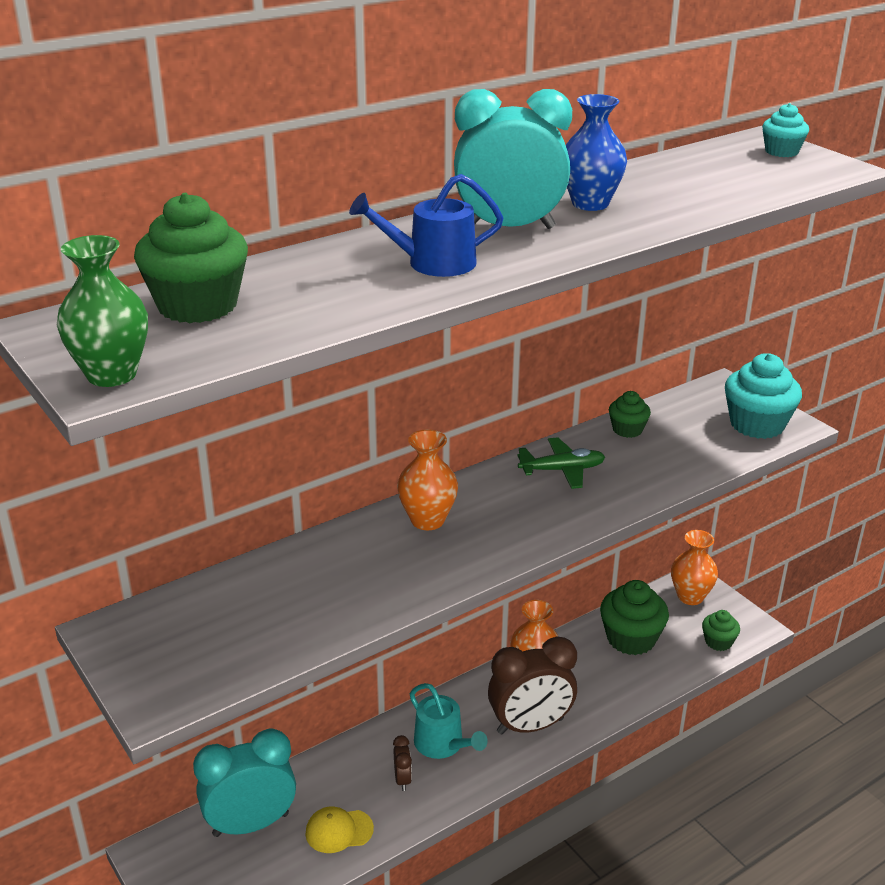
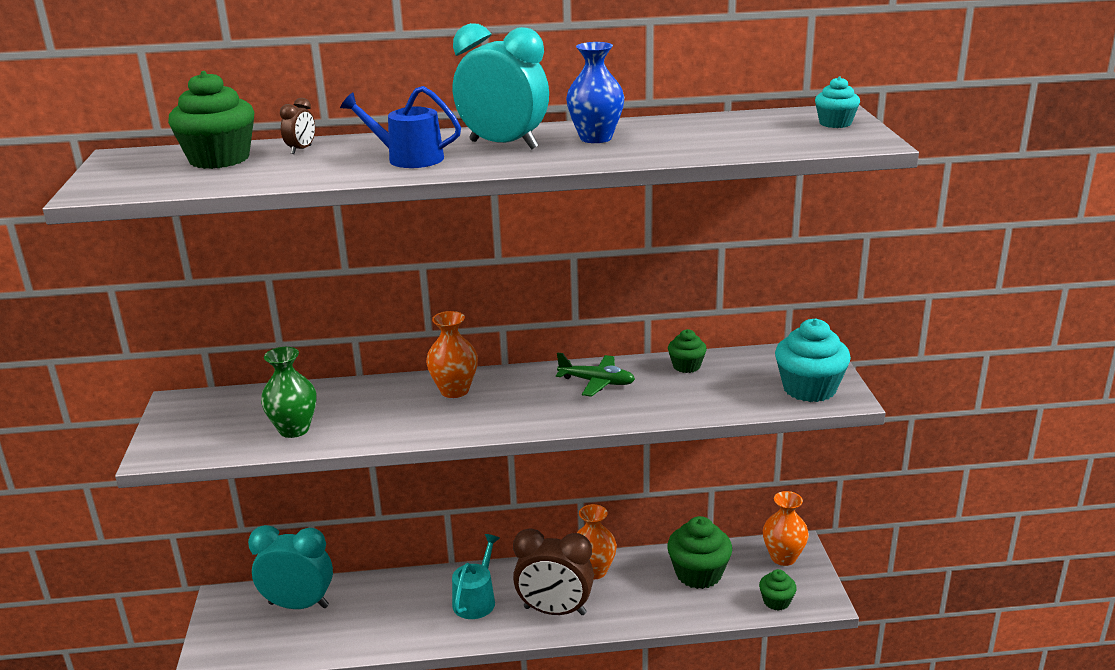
camera: 30 degrees right, 5 degrees down
green vase [57,235,148,387] -> green vase moved to [261,347,316,438]
yellow cap [305,807,374,853] -> none
brown clock [393,735,412,791] -> brown clock moved to [280,98,315,154]
turquoise watering can [410,683,488,759] -> turquoise watering can turned 150 degrees counterclockwise [452,534,500,619]

